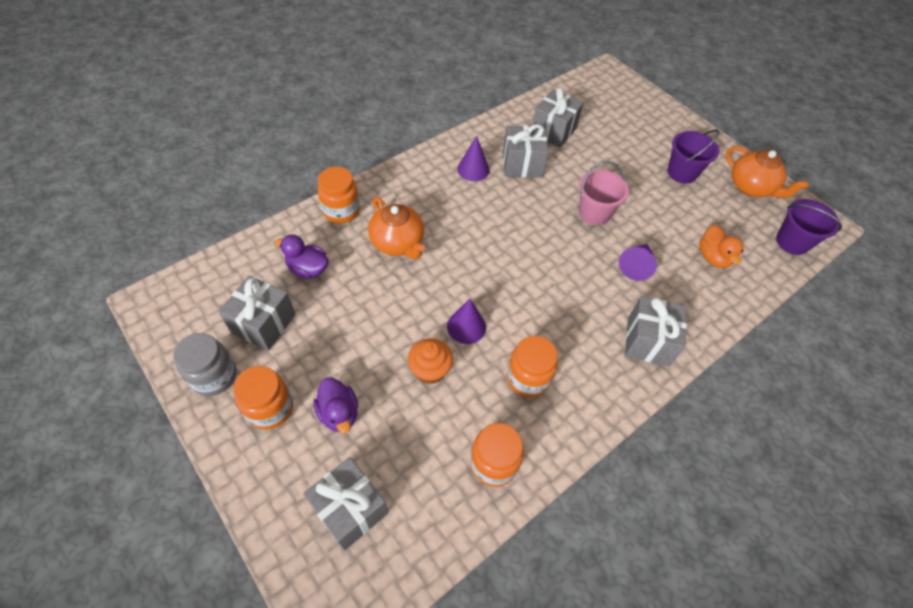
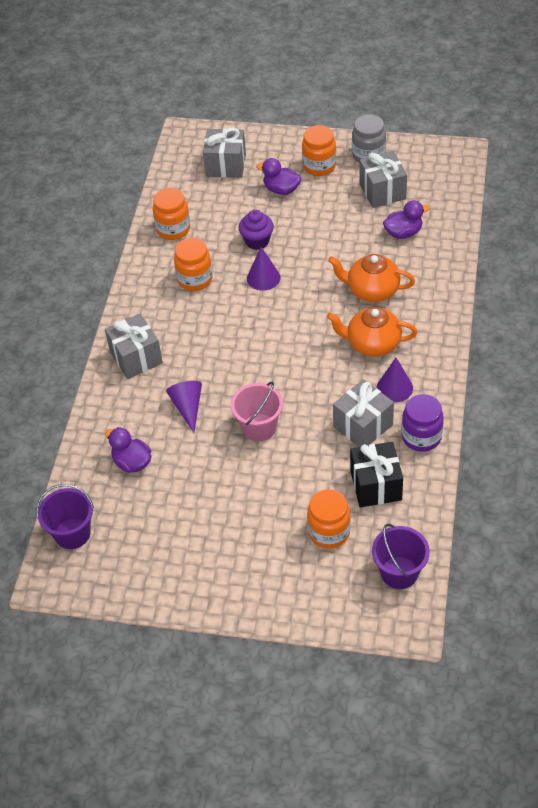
camera: 145 degrees right, 5 degrees down
orange jar [317,167,360,224] -> orange jar moved to [307,489,351,549]
orange cupcake [408,338,453,384] -> purple cupcake [239,210,274,250]
grey gift [532,88,584,148] -> black gift [350,442,403,508]
purple bucket [667,129,719,184] -> purple bucket moved to [372,524,430,589]
orange duck [699,225,743,268] -> purple duck [105,427,151,473]
orange teapot [726,146,809,198] -> orange teapot moved to [327,307,418,357]
none -> purple jar [402,394,444,452]

